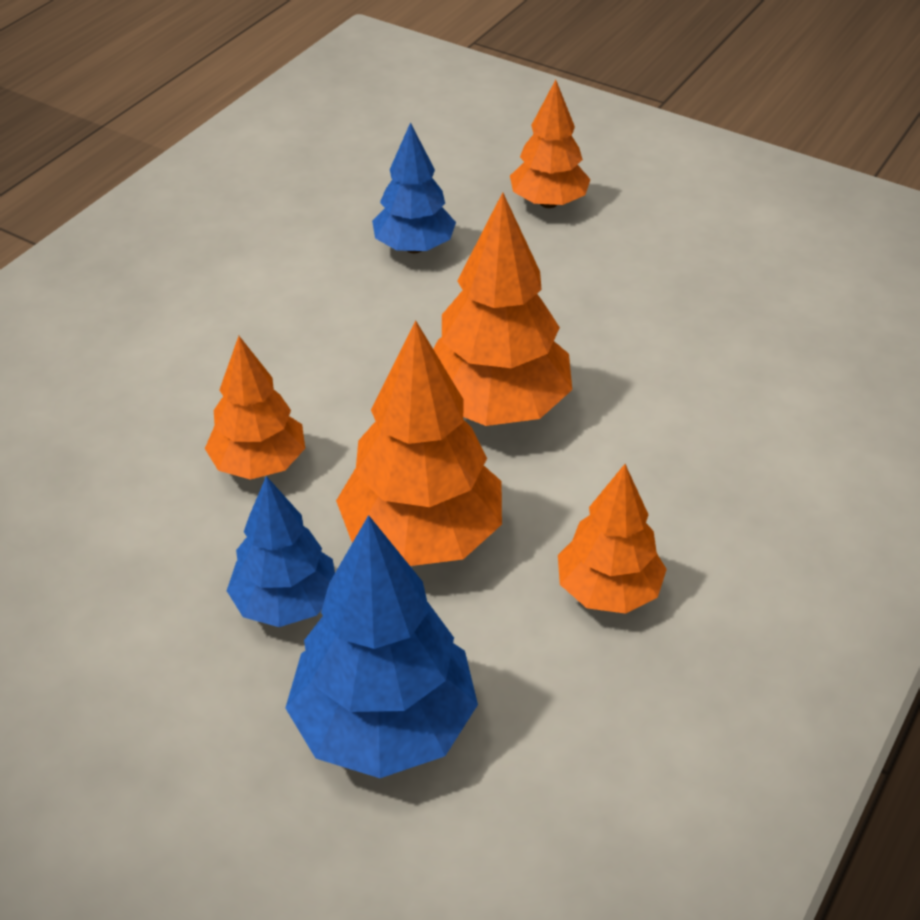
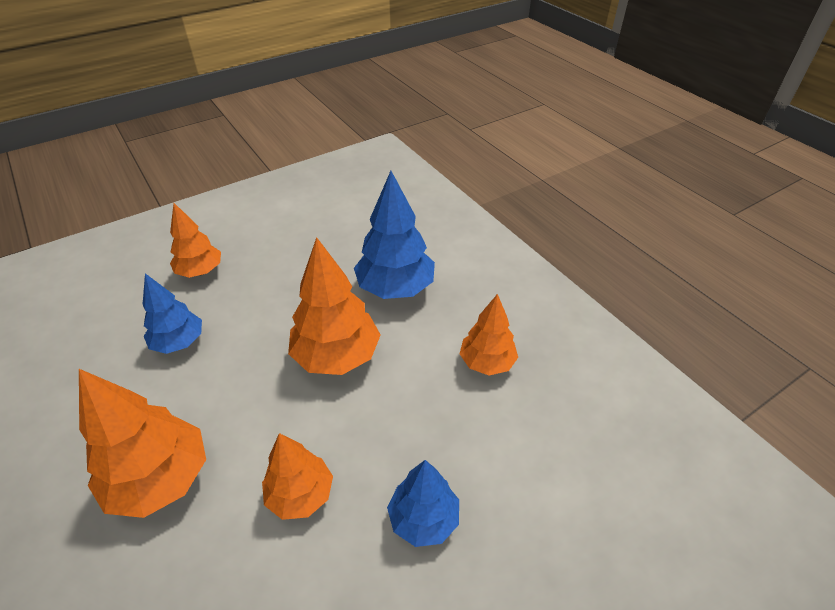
camera: 65 degrees left, 0 degrees up
blue tree [285,515,478,778] -> blue tree moved to [354,171,435,299]
orange tree [336,320,502,566] -> orange tree moved to [79,369,206,518]

